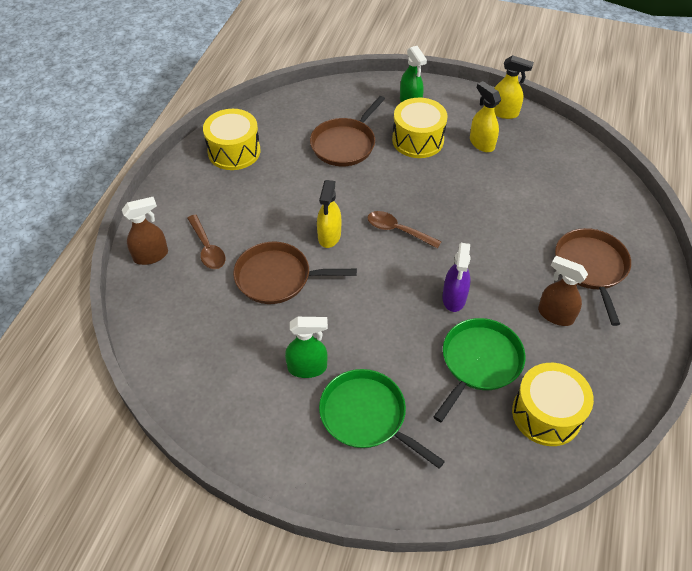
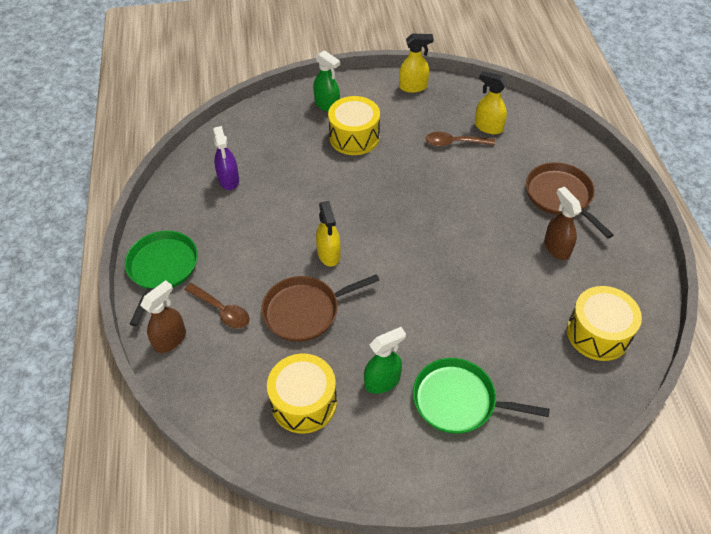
camera: 25 degrees left, 0 degrees up
yellow drum [203,109,260,170] -> yellow drum moved to [267,354,337,434]
brown pan [310,96,385,166] -> none
brown spoon [367,211,442,249] -> brown spoon moved to [425,132,495,147]
green pan [434,318,526,422] -> green pan moved to [125,230,198,326]
purple spray bottle [442,243,471,312] -> purple spray bottle moved to [213,126,239,190]
yellow spray bottle [470,81,501,152] -> yellow spray bottle moved to [475,71,508,134]
brown spray bottle [538,256,588,326] -> brown spray bottle turned 60 degrees clockwise [544,187,582,260]

